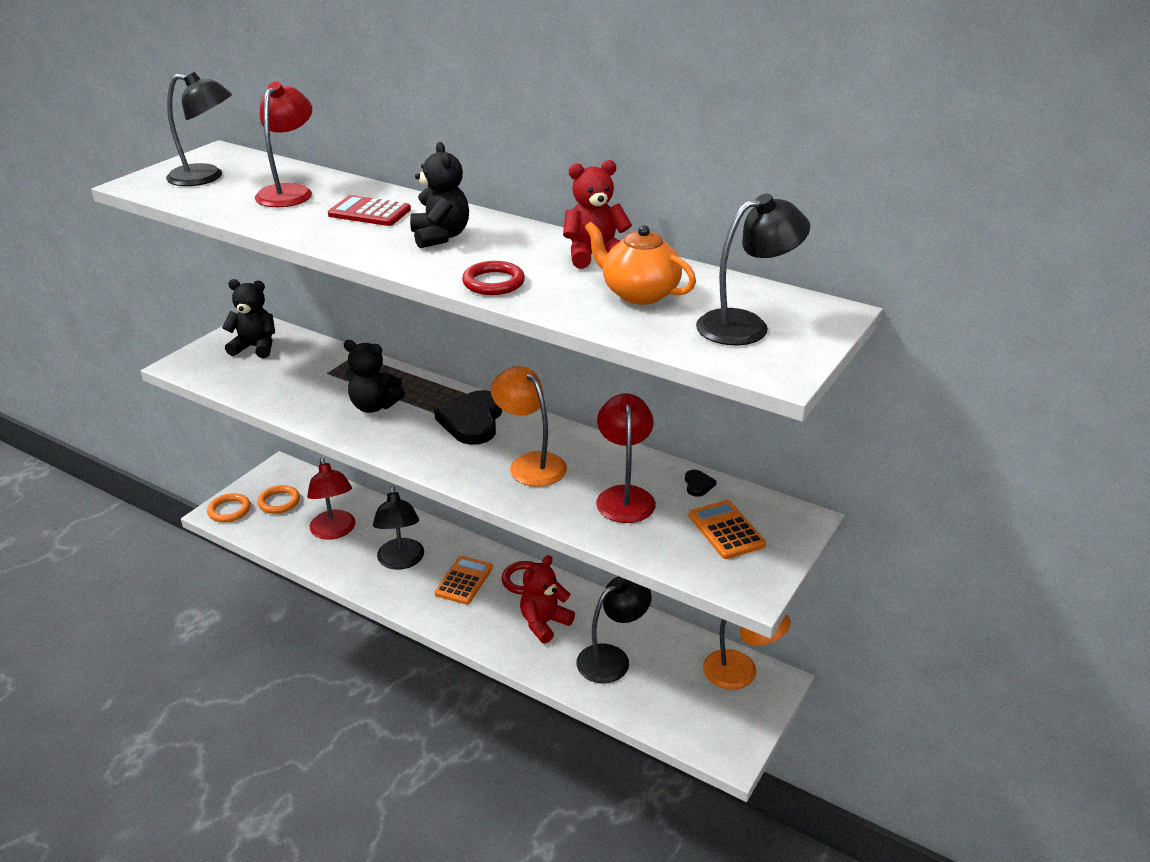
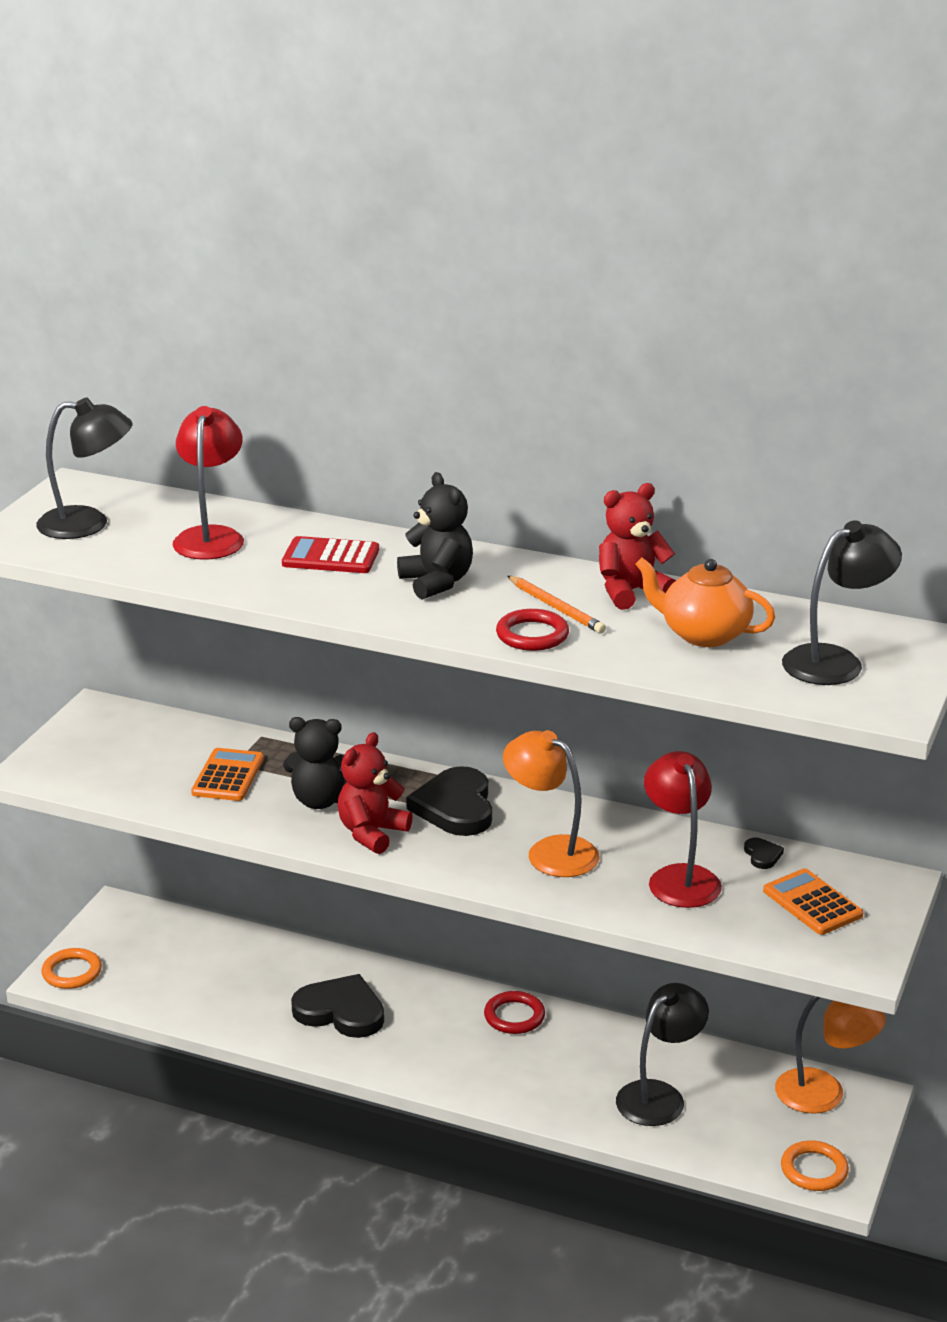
camera: 10 degrees left, 5 degrees down
black teddy bear [222,279,275,358] -> none
orange ring [257,485,300,514] -> orange ring moved to [781,1140,849,1191]
red lamp [307,458,356,539] -> none
black lamp [373,486,424,570] -> black heart [291,974,384,1038]
orange calculator [434,556,493,605] -> orange calculator moved to [191,748,264,801]
red teddy bear [520,555,575,643] -> red teddy bear moved to [337,732,413,854]
none -> orange pencil [507,576,606,633]

